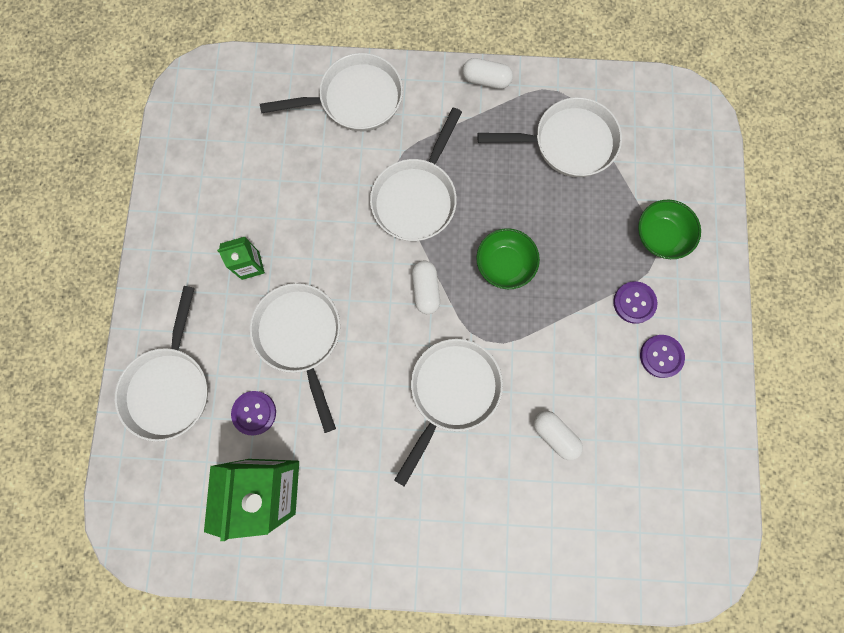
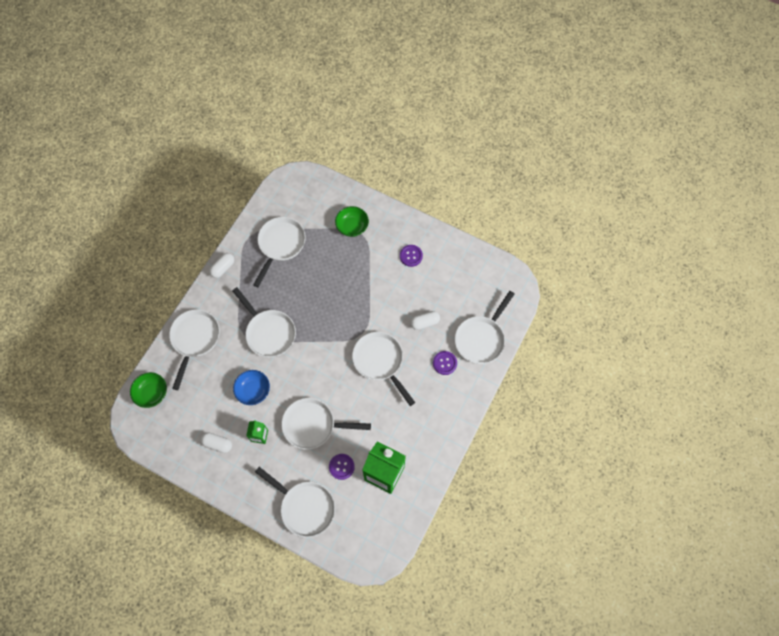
camera: 65 degrees left, 10 degrees down
white capsule [412,261,440,314] -> white capsule moved to [201,432,232,453]
green bowl [476,228,540,289] -> green bowl moved to [130,372,167,408]
purple button [613,281,658,324] -> purple button moved to [433,351,457,375]
none -> blue bowl [233,370,270,405]
none -> white pan [455,291,515,364]

